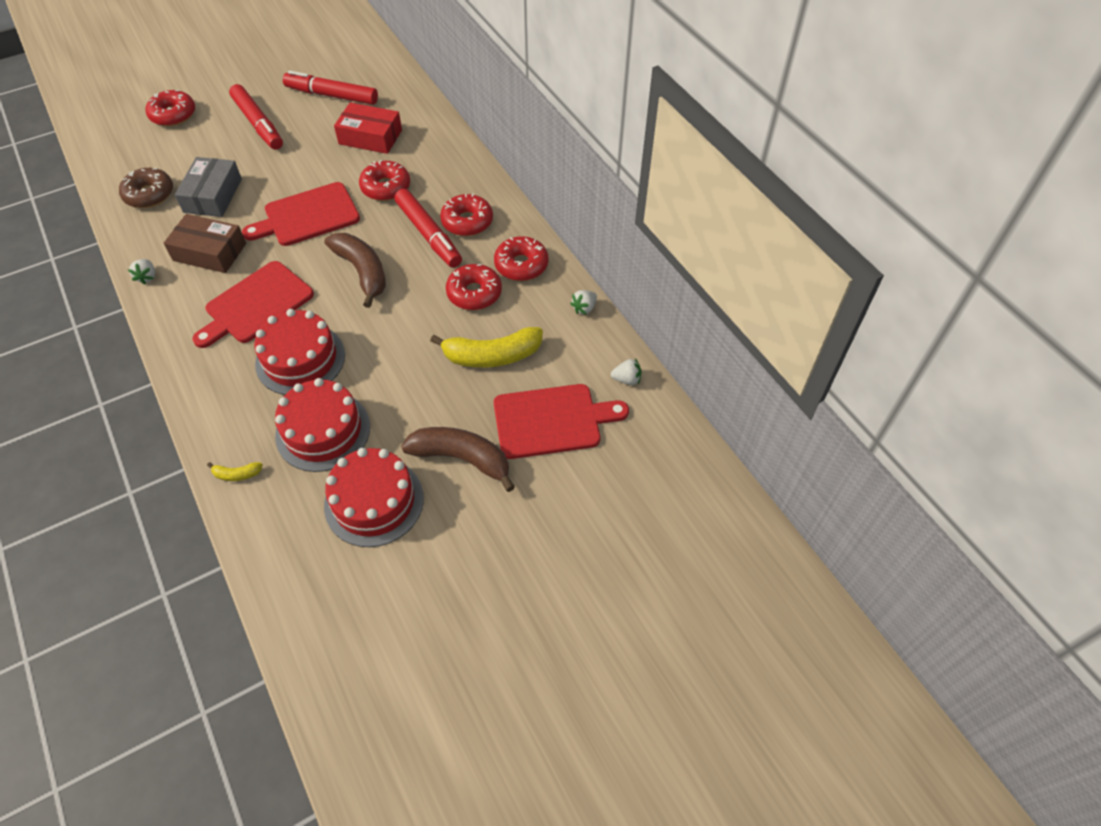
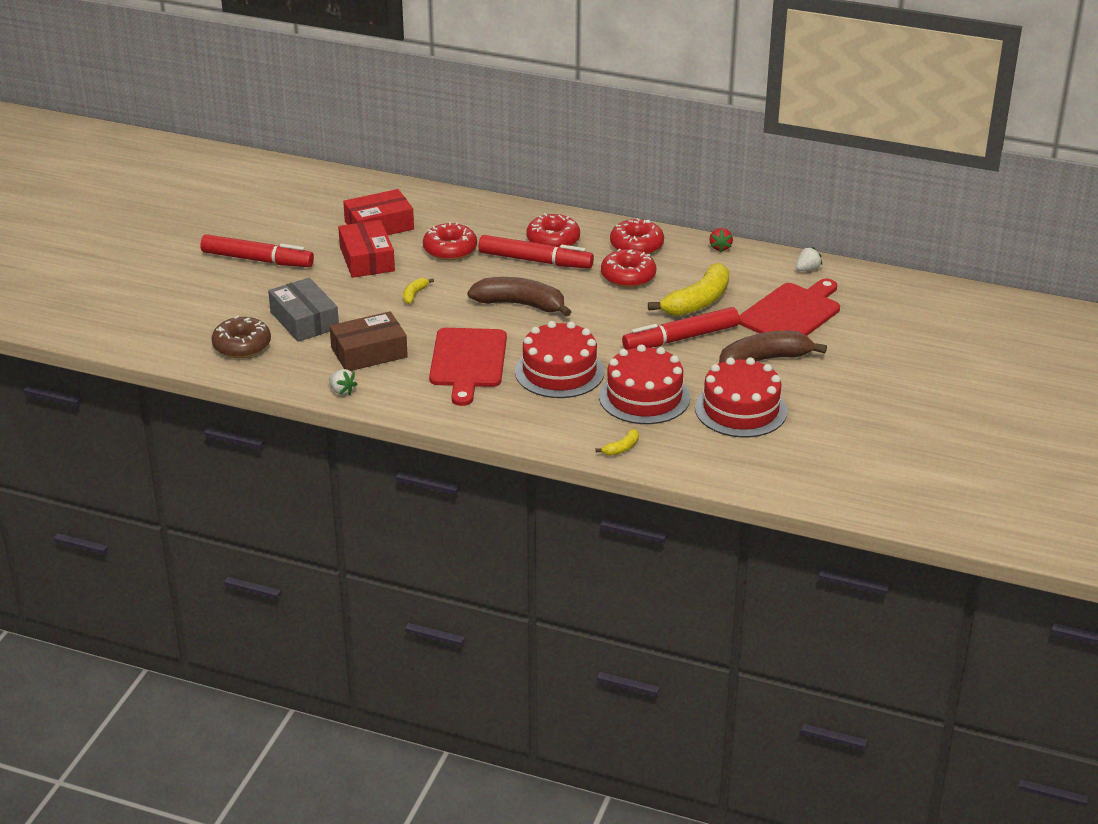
camera: 40 degrees left, 20 degrees down
red donut [146,90,195,127] -> none
red cutting board [242,182,360,246] -> yellow banana [403,278,434,304]
red marker [283,70,378,105] -> red marker moved to [622,307,740,350]
white strawberry [570,290,597,315] -> red strawberry [709,228,733,252]
none -> red box [338,220,395,278]

